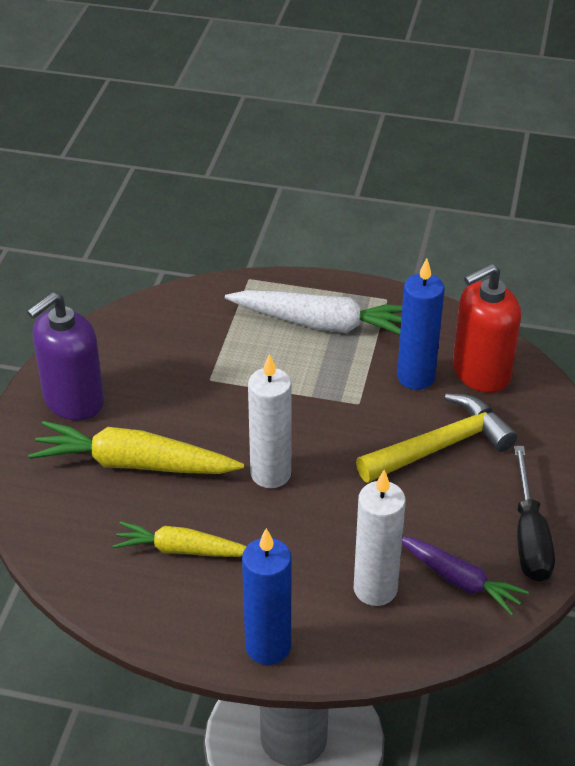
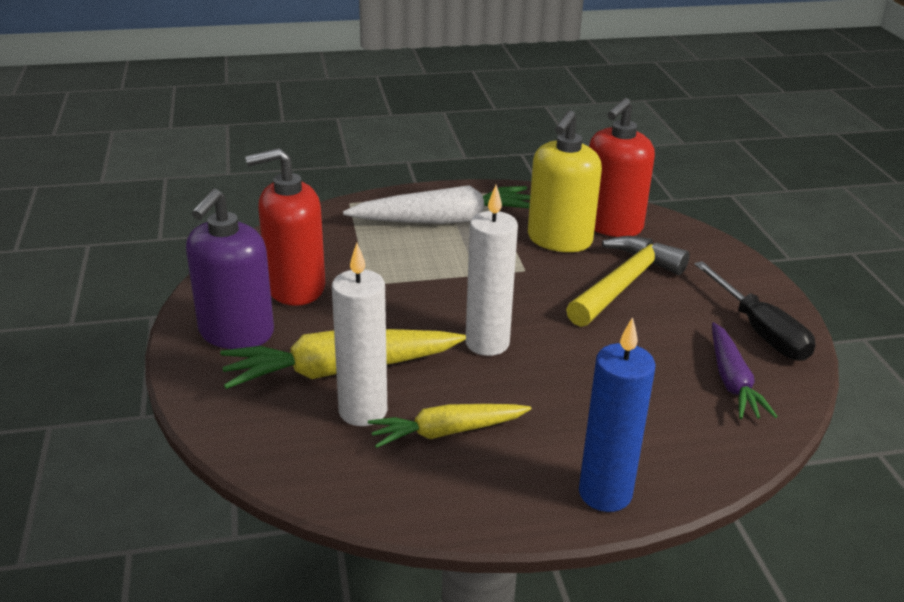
camera: 25 degrees left, 10 degrees down
white candle [354,470,406,606] -> white candle moved to [332,243,387,426]
blue candle [397,258,445,390] -> yellow soap dispenser [528,110,602,252]
purple carrot [402,536,529,615] -> purple carrot turned 75 degrees clockwise [712,322,778,419]
none -> red soap dispenser [245,148,325,306]

